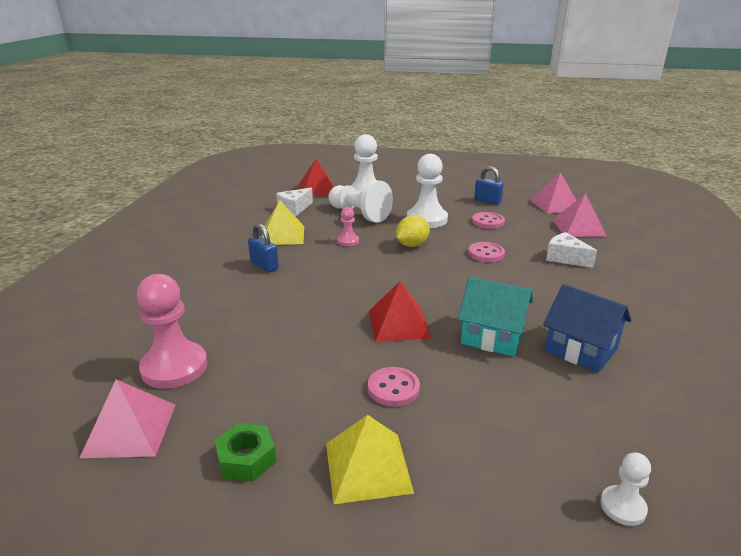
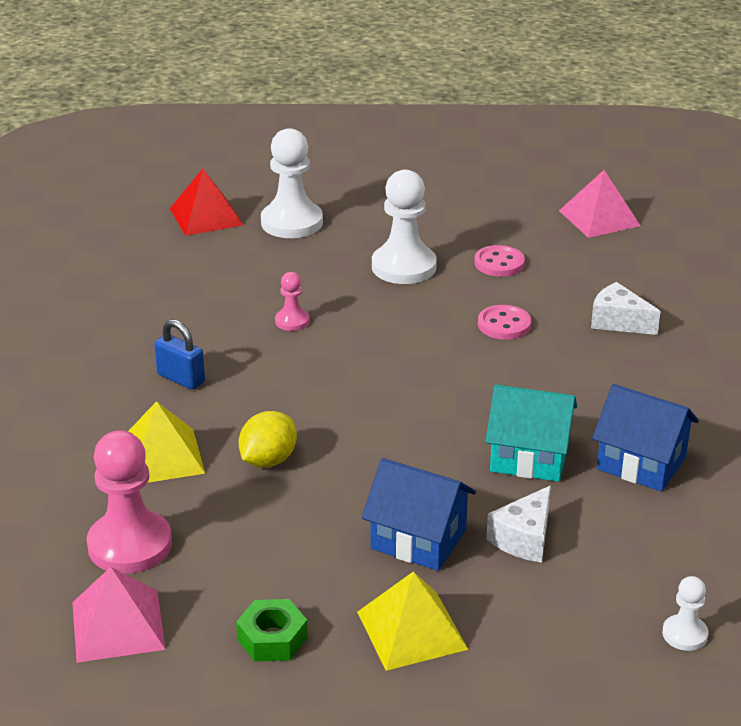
camera: 10 degrees left, 5 degrees up
yellow pyramid [262,200,304,245] -> yellow pyramid moved to [128,401,205,483]
white cheese [276,188,313,216] -> white cheese moved to [486,486,551,563]
white pawn [328,180,393,223] -> none
pink button [368,367,420,407] -> blue house [362,458,476,571]
red pyramid [369,281,432,342] -> none
yellow lemon [396,215,430,247] -> yellow lemon moved to [239,411,297,468]
blue padlock [474,166,504,205] -> none
pink pyramid [553,193,607,237] -> none

